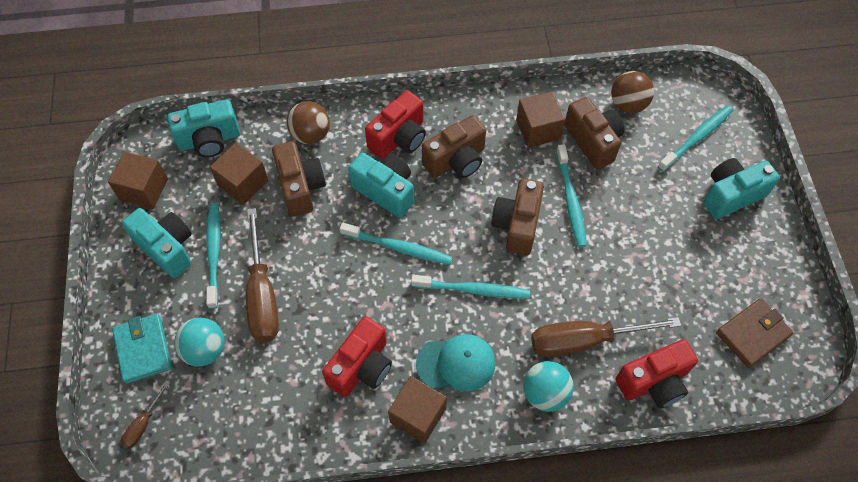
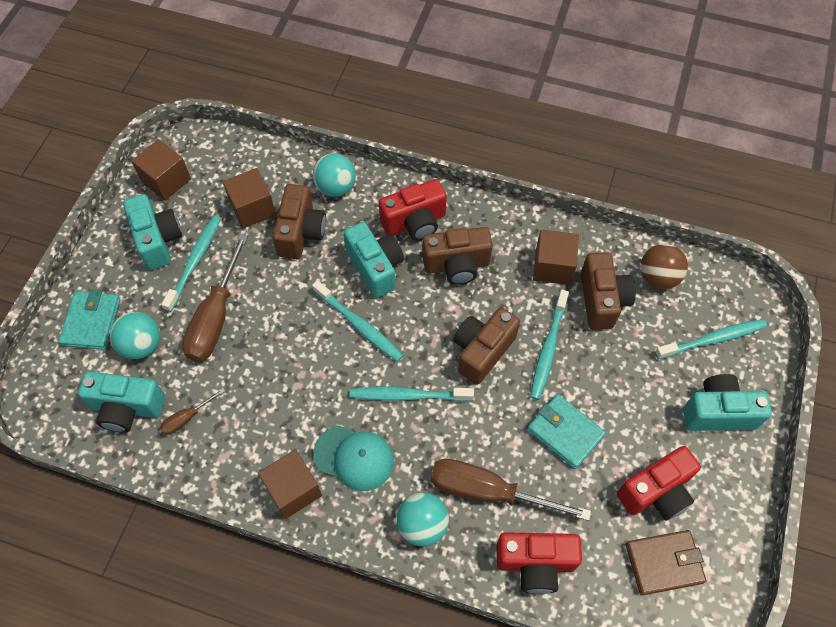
camera: 25 degrees right, 0 degrees up
brown screwdriver [121,382,170,449] -> brown screwdriver moved to [160,388,225,435]
turquoise camera [167,99,240,157] -> turquoise camera moved to [78,371,165,433]
brown ball [287,101,330,144] -> turquoise ball [313,153,356,197]
red camera [322,316,392,397] -> red camera moved to [617,446,701,521]
turquoise toothbrush [411,275,530,299] -> turquoise toothbrush turned 150 degrees clockwise [350,387,474,401]
none -> turquoise wallet [527,394,606,469]

